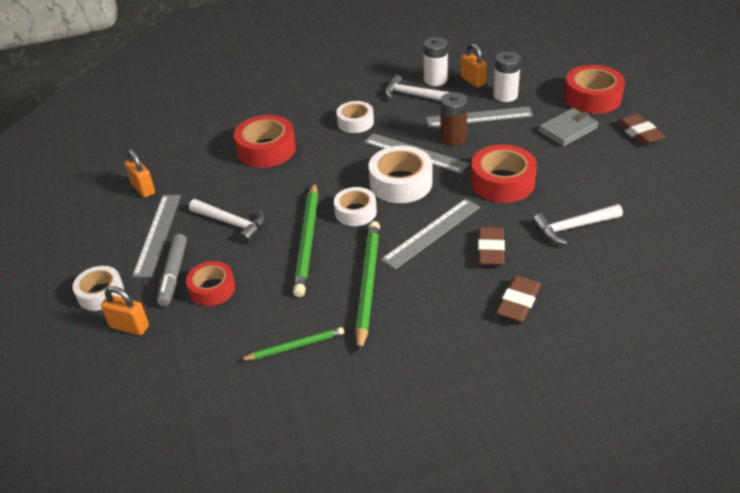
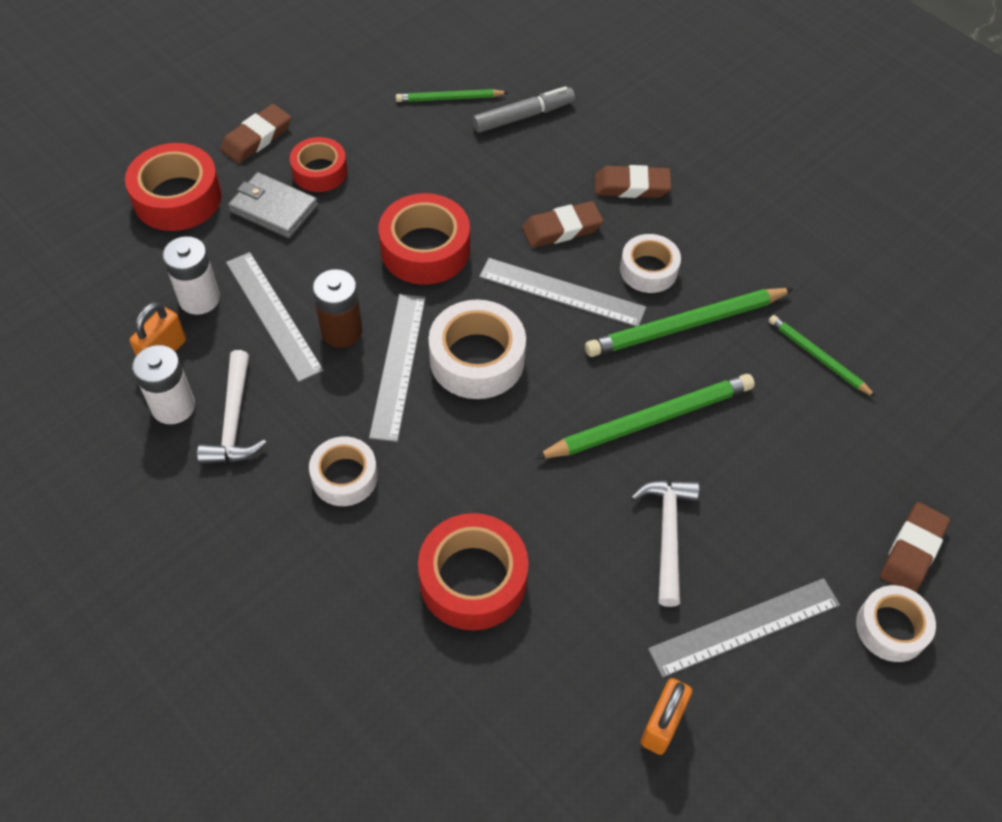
camera: 120 degrees left, 15 degrees up
orange padlock [101,286,149,335] -> brown eraser [880,502,950,592]
grey marker [157,234,187,307] -> grey marker moved to [472,86,575,133]
red tape [186,261,235,306] -> red tape moved to [290,137,347,192]
white tape [334,187,377,226] -> white tape moved to [620,234,681,293]
white hammer [532,204,623,245] -> none
none -> green pencil [396,89,509,102]

